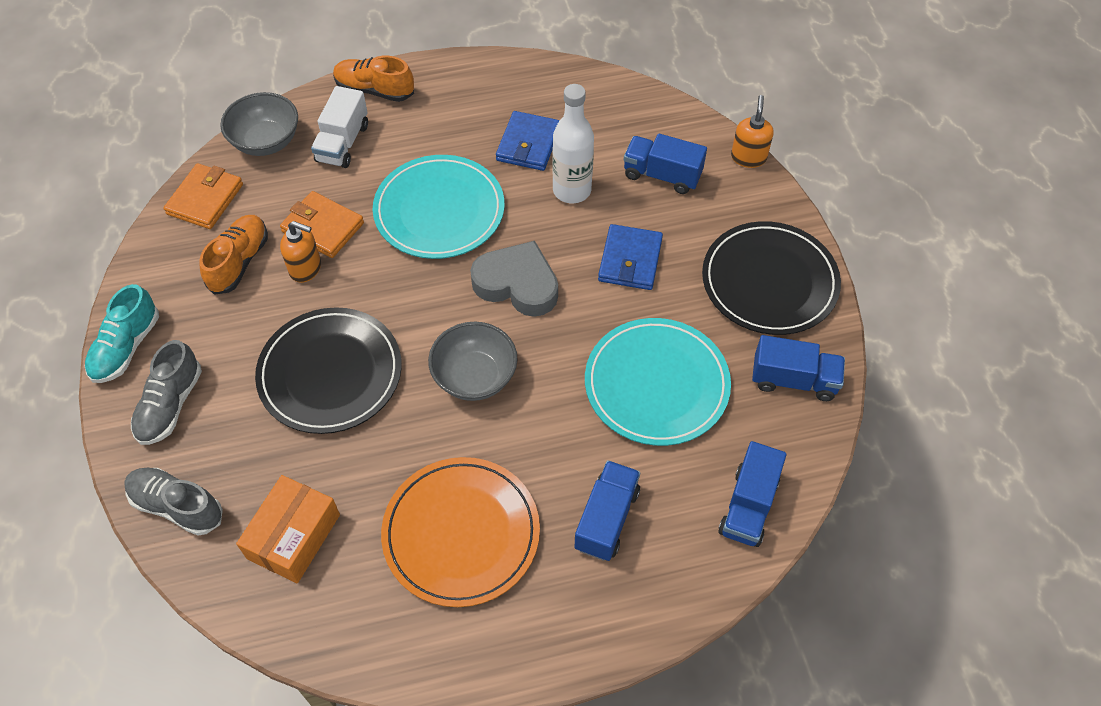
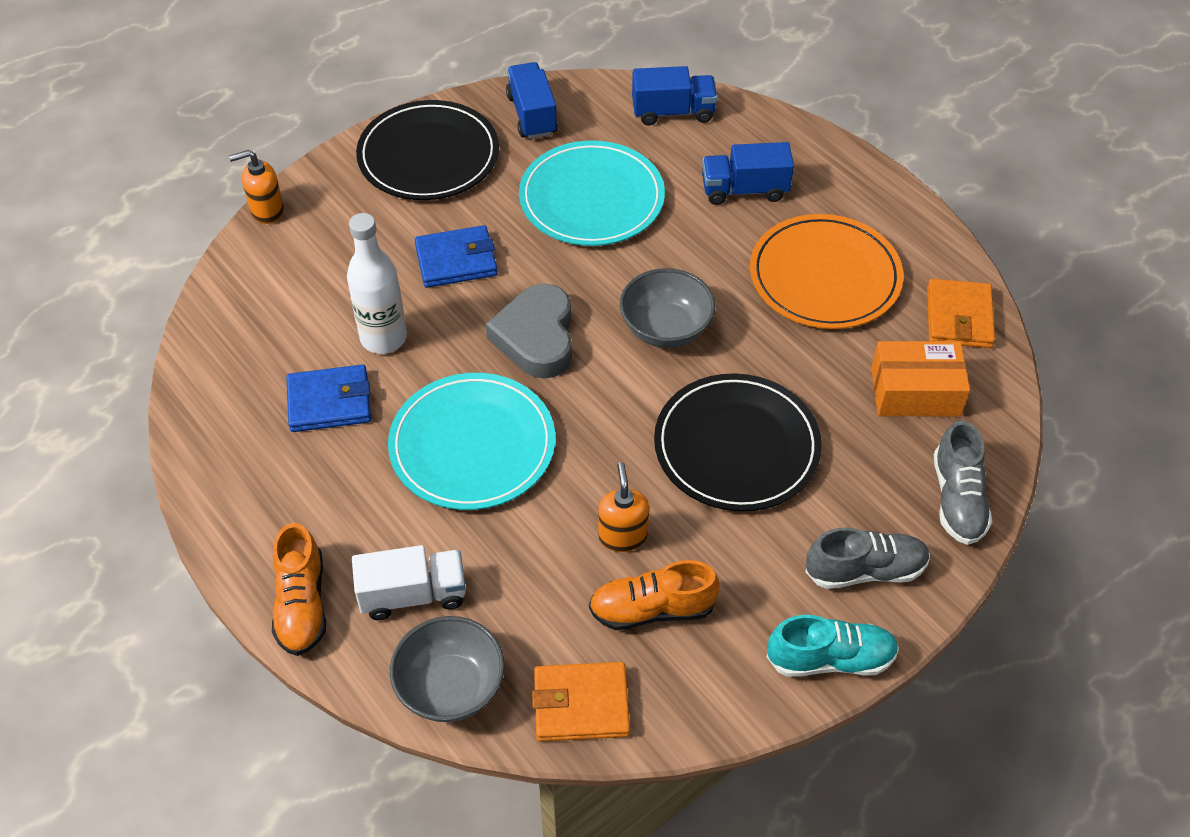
camera: 115 degrees left, 5 degrees down
orange wallet [280,191,364,258] -> orange wallet moved to [927,279,995,348]
blue truck [624,133,707,194] -> none

